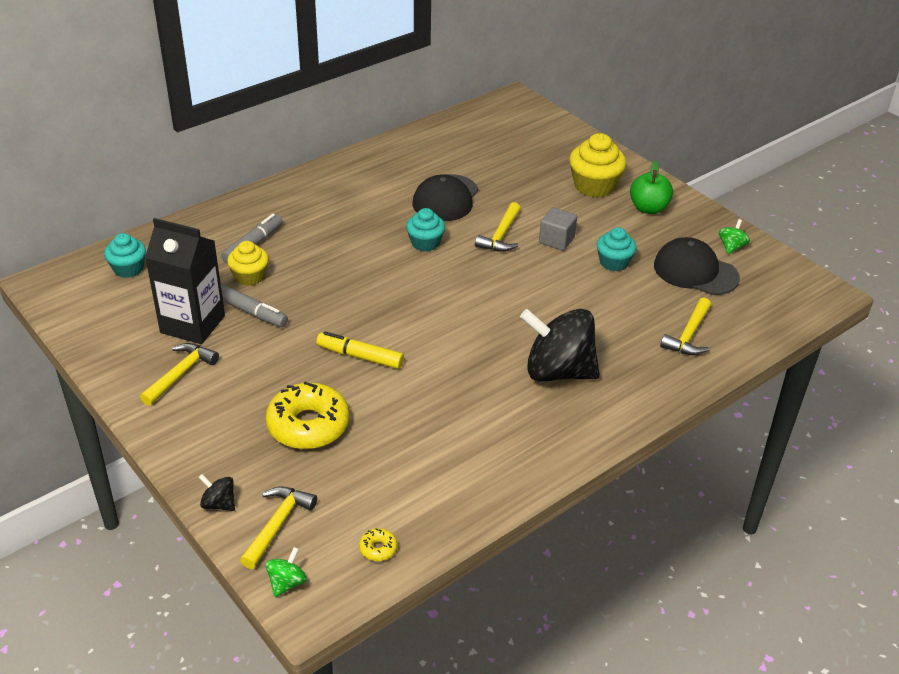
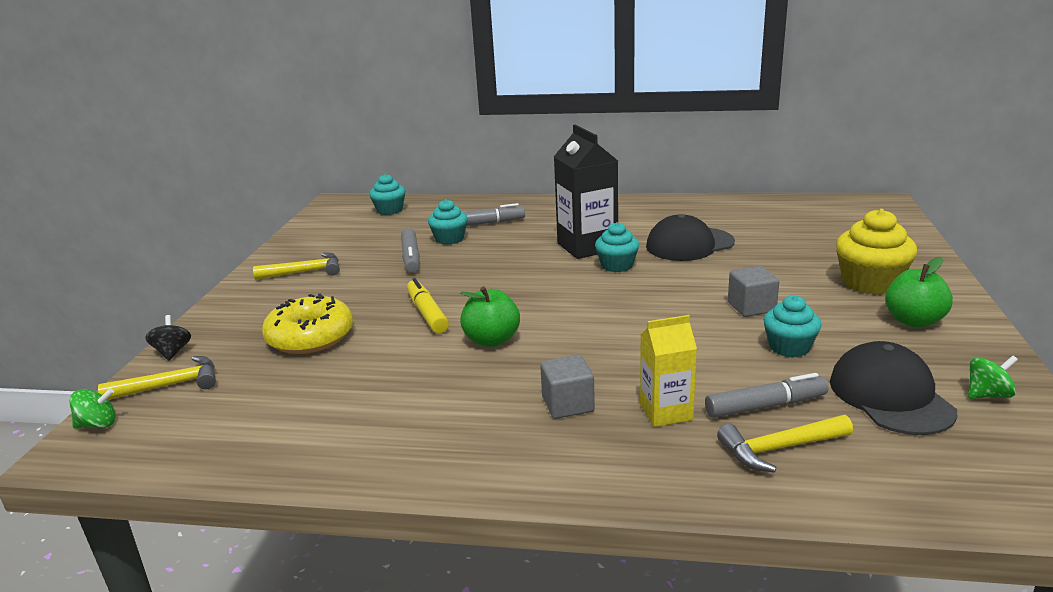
camera: 50 degrees right, 15 degrees down
black carton [145,218,225,344] -> black carton moved to [554,124,618,259]
yellow cupcake [227,241,269,286] -> turquoise cupcake [428,199,468,245]
yellow donut [359,528,397,561] -> none
yellow hammer [475,202,521,252] -> none
black spinning top [520,309,600,381] -> grey cube [540,355,595,419]
none -> green apple [460,286,520,347]
none -> yellow carton [640,315,697,427]
none -> grey marker [705,373,828,418]

